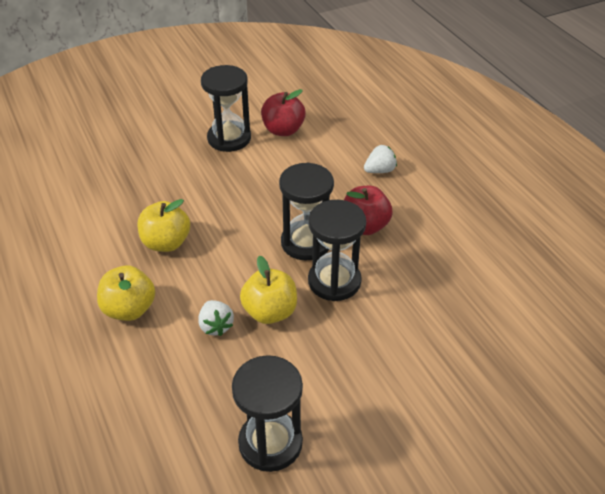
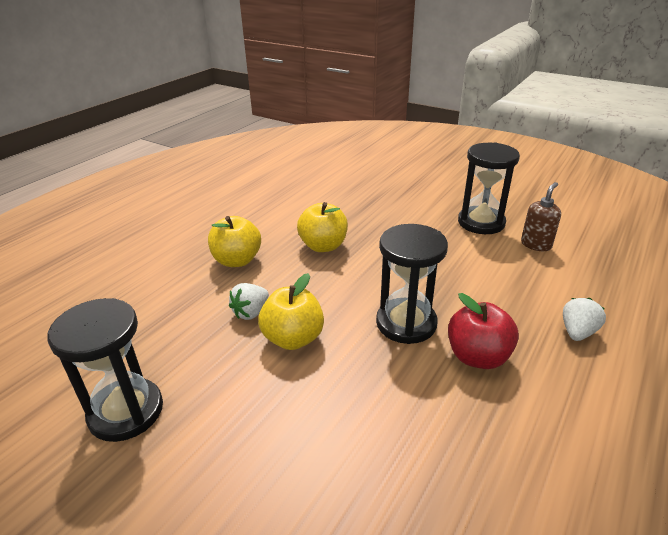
camera: 60 degrees right, 10 degrees down
red apple [261,89,306,136] -> brown soap dispenser [521,182,561,251]
black hourglass [308,200,366,301] -> none
white strawberry [364,145,397,173] -> white strawberry turned 90 degrees counterclockwise [563,298,606,341]

